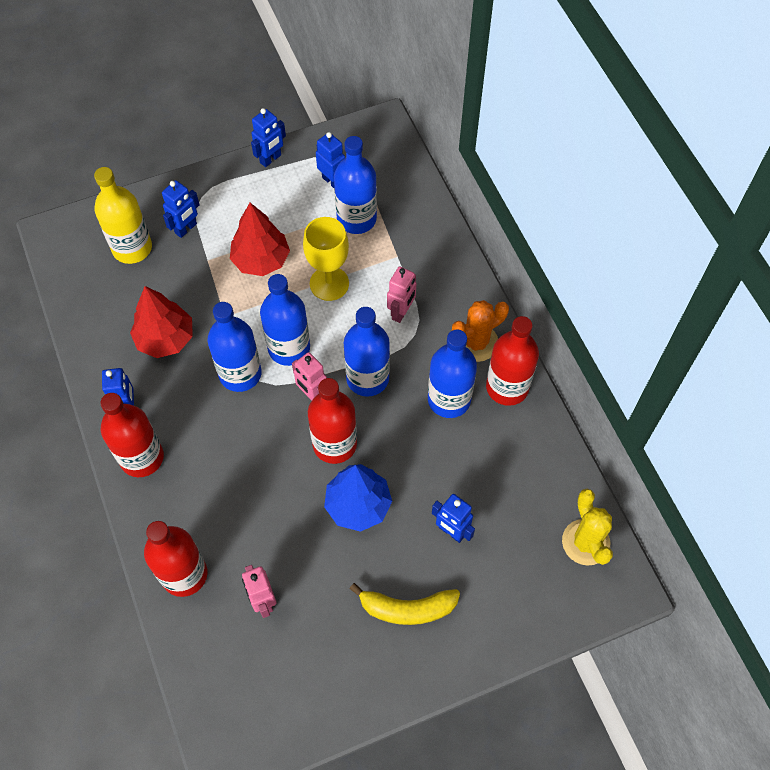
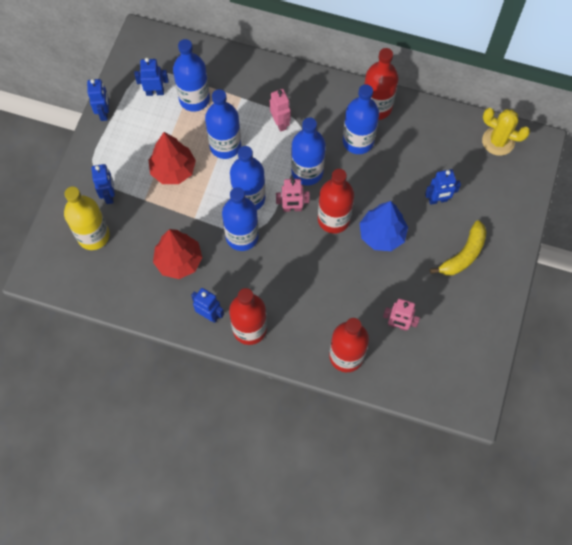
camera: 50 degrees left, 5 degrees up
yellow goblet [303,217,349,301] -> blue bottle [205,89,241,159]
orange cactus [452,300,509,362] -> none

